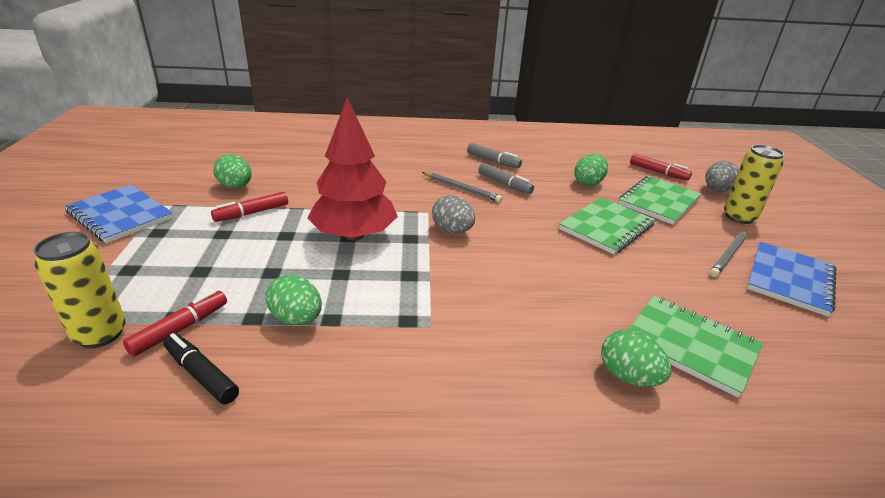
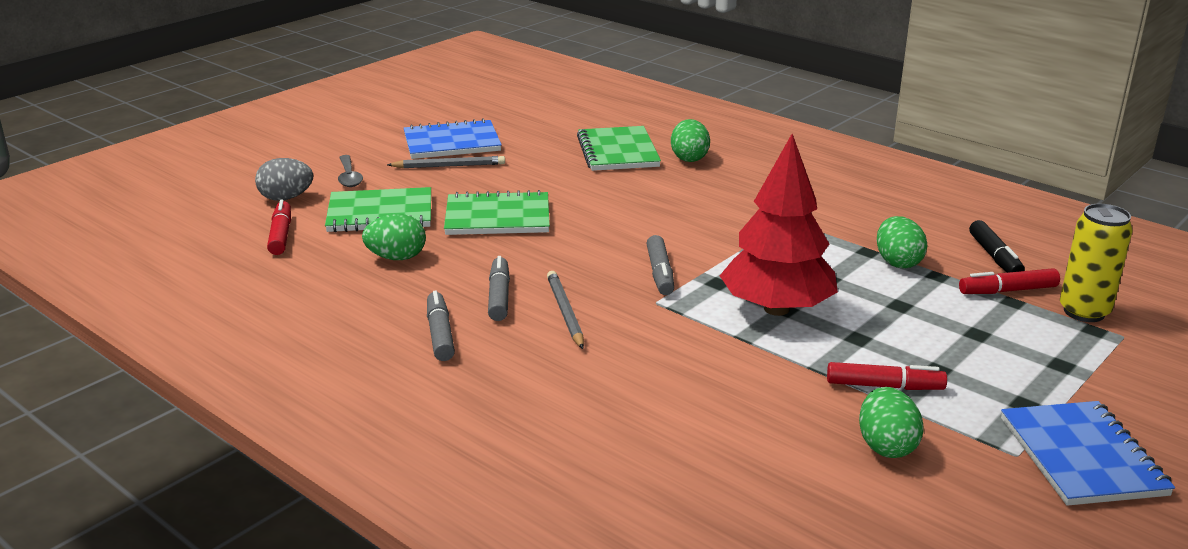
camera: 135 degrees left, 5 degrees down
grey egg [432,195,475,233] -> grey marker [646,235,674,295]
yellow can [724,145,784,224] -> grey spoon [338,155,363,187]

